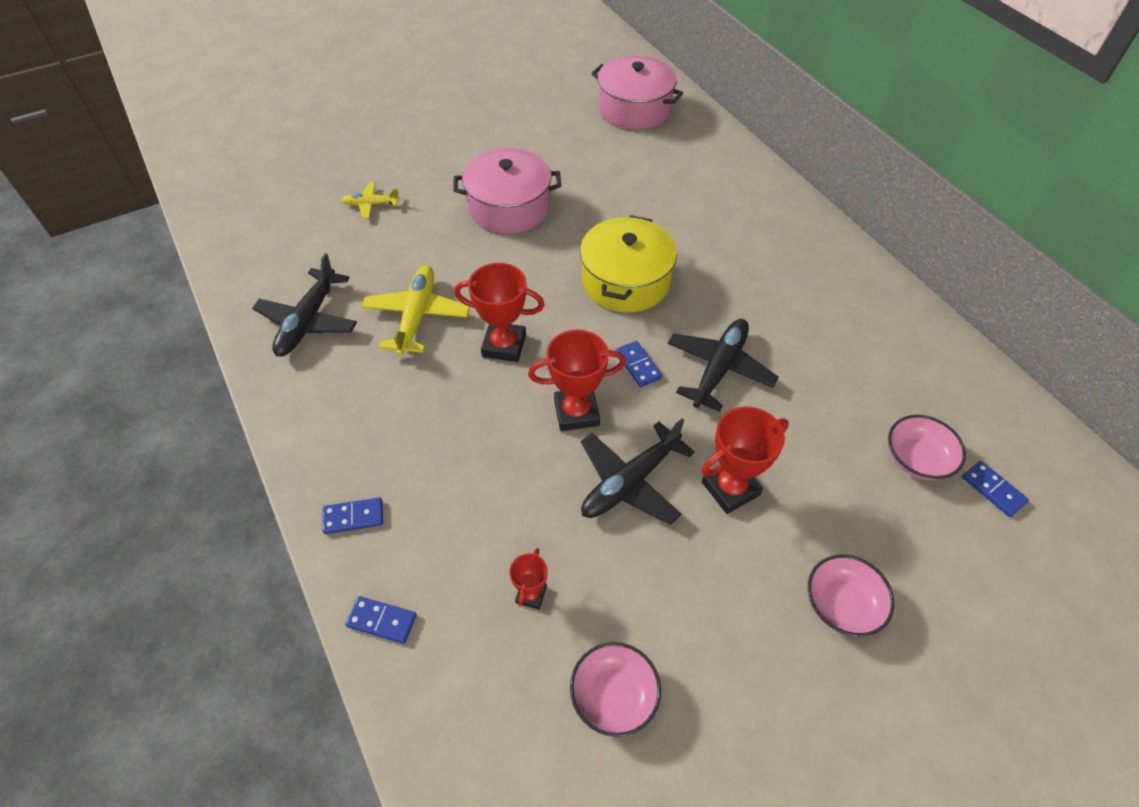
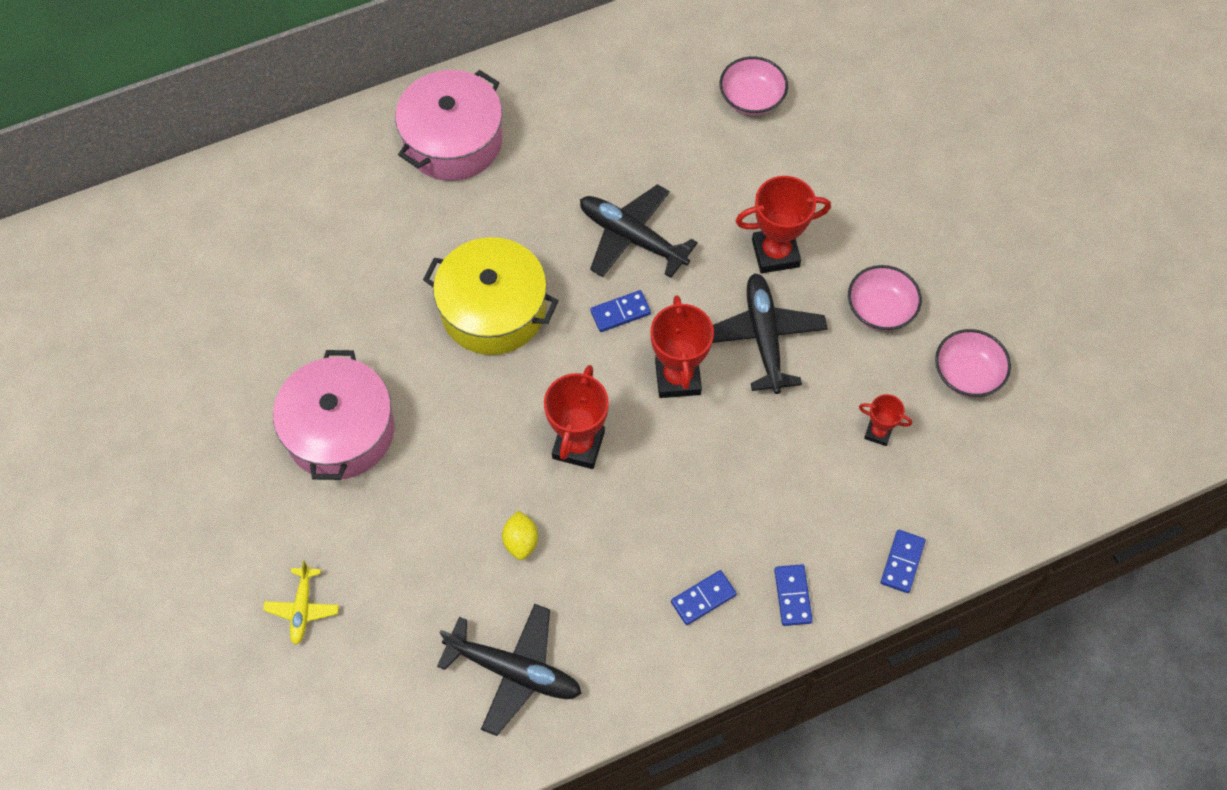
camera: 85 degrees left, 10 degrees up
yellow plane [361,265,470,356] -> yellow lemon [502,510,538,560]
black plane [581,418,695,525] -> black plane turned 150 degrees counterclockwise [712,273,828,394]
pink pot [591,56,683,130] -> pink pot moved to [395,70,502,181]
red trophy [702,406,789,514] -> red trophy turned 75 degrees counterclockwise [736,176,831,273]
pink bowl [808,555,895,637] -> pink bowl moved to [848,265,922,331]
blue domino [962,461,1029,517] -> blue domino moved to [671,570,737,625]

